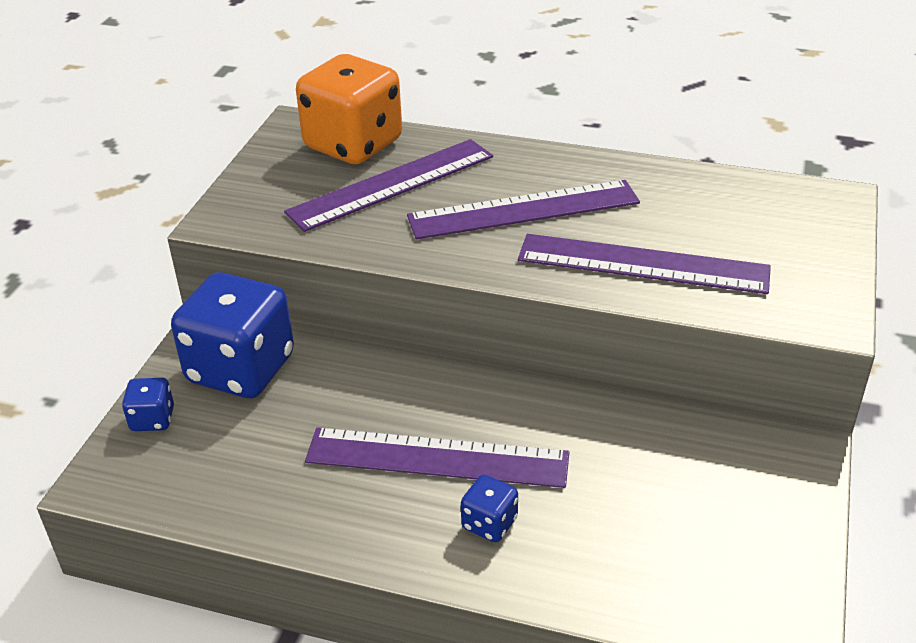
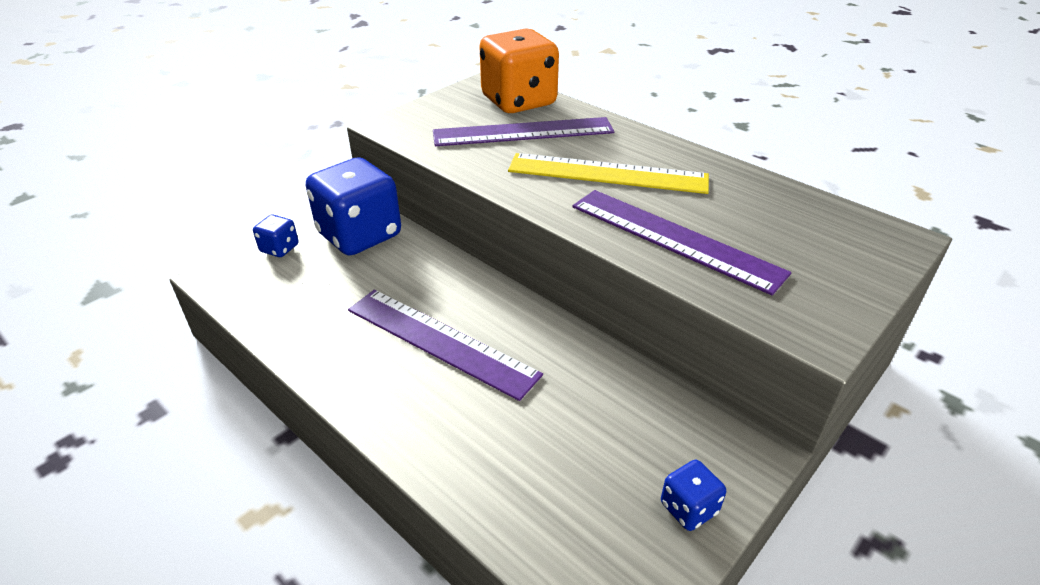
camera: 25 degrees right, 0 degrees up
purple ruler [407,180,640,239] -> yellow ruler [508,153,709,194]
blue dice [461,475,518,542] -> blue dice moved to [661,460,726,531]

